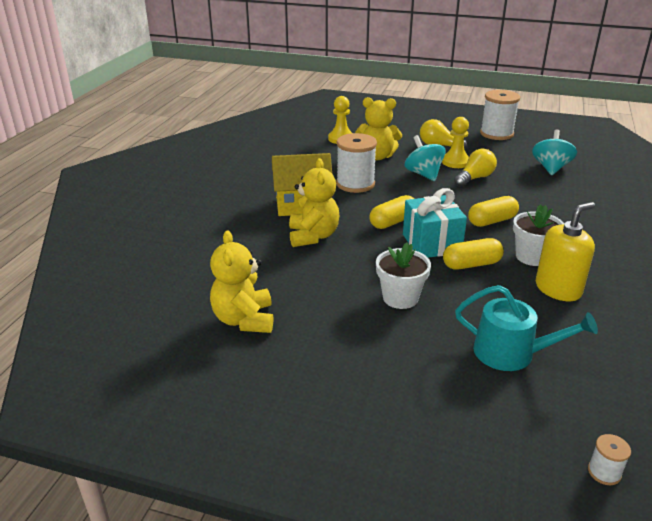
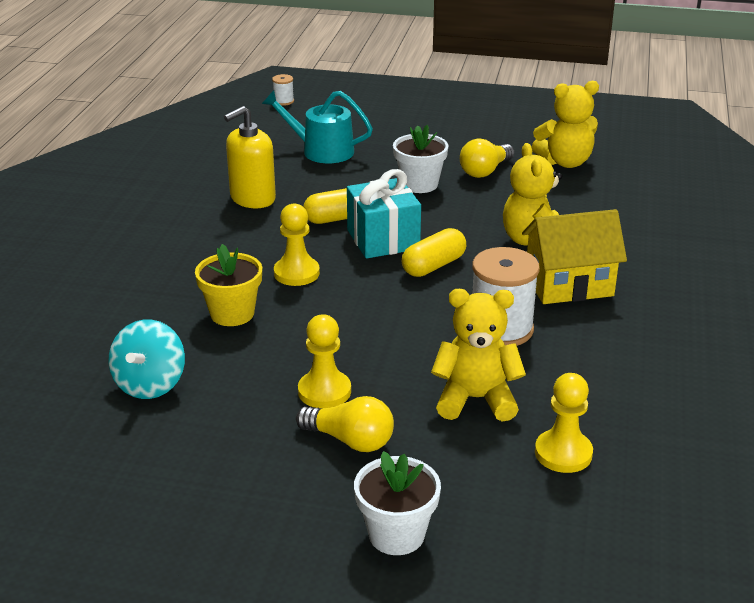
camera: 175 degrees right, 0 degrees up
yellow teddy bear [210,230,273,333] -> yellow teddy bear turned 90 degrees clockwise [531,81,599,168]
turquoise spinning top [404,135,446,181] -> none
yellow light bulb [454,149,497,187] -> yellow light bulb moved to [460,138,514,178]
yellow capsule [468,196,519,227] -> yellow pawn [274,203,320,286]
white spool [480,90,520,140] -> none
white flower pot [513,204,564,266] -> white flower pot moved to [354,451,441,555]
none -> yellow flower pot [195,244,262,326]

